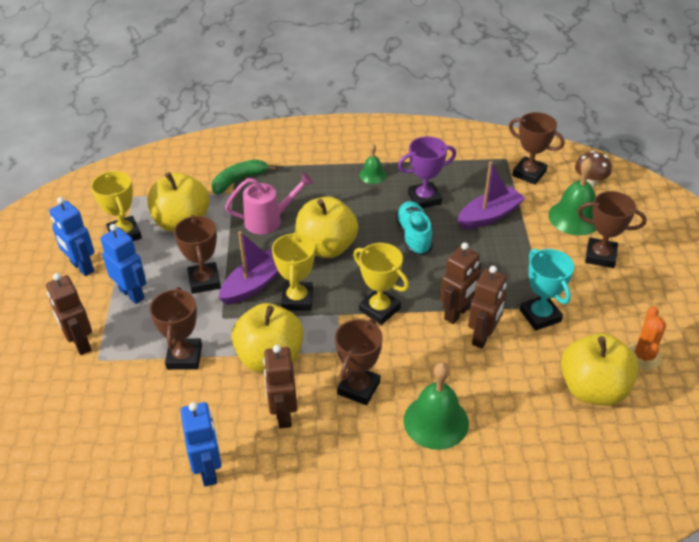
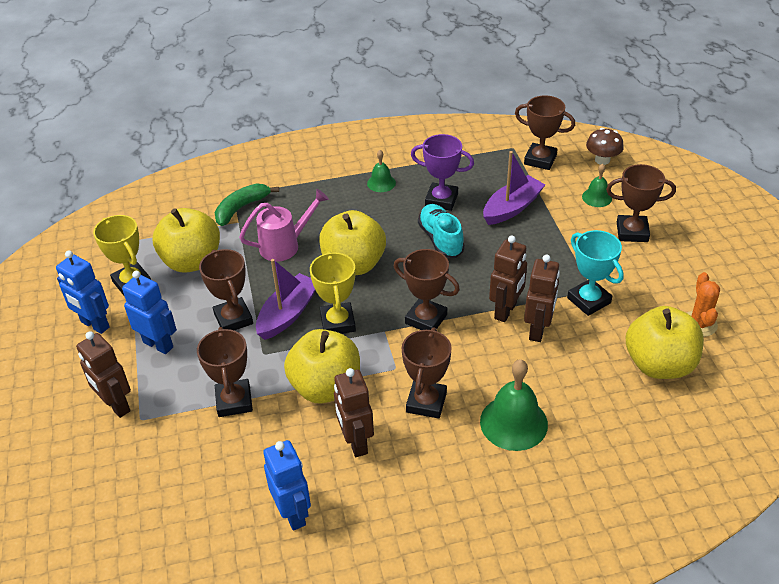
camera: 10 degrees left, 0 degrees up
yellow trophy [353,243,409,325] -> brown trophy [394,249,460,330]
purple trophy [398,136,456,209] -> purple trophy turned 45 degrees clockwise [411,134,474,211]
green bell [549,158,596,236] -> green bell [582,164,612,207], size x0.55

